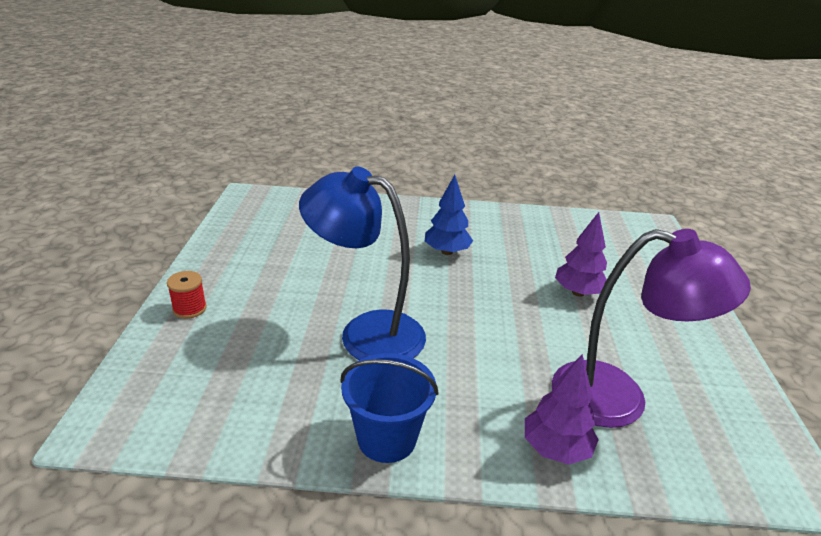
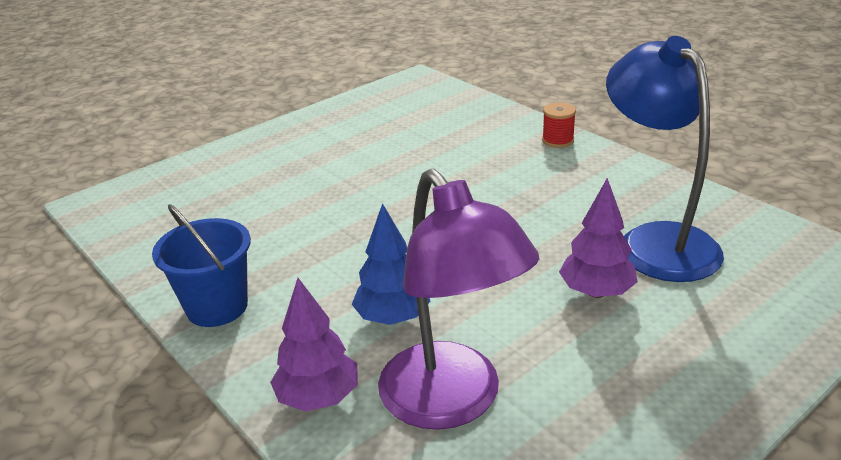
camera: 50 degrees right, 0 degrees up
red spool [167,271,207,319] -> red spool moved to [542,102,576,148]
blue lamp [299,167,426,360] -> blue lamp moved to [606,36,724,282]
blue tree [425,175,473,255] -> blue tree moved to [352,203,431,325]

